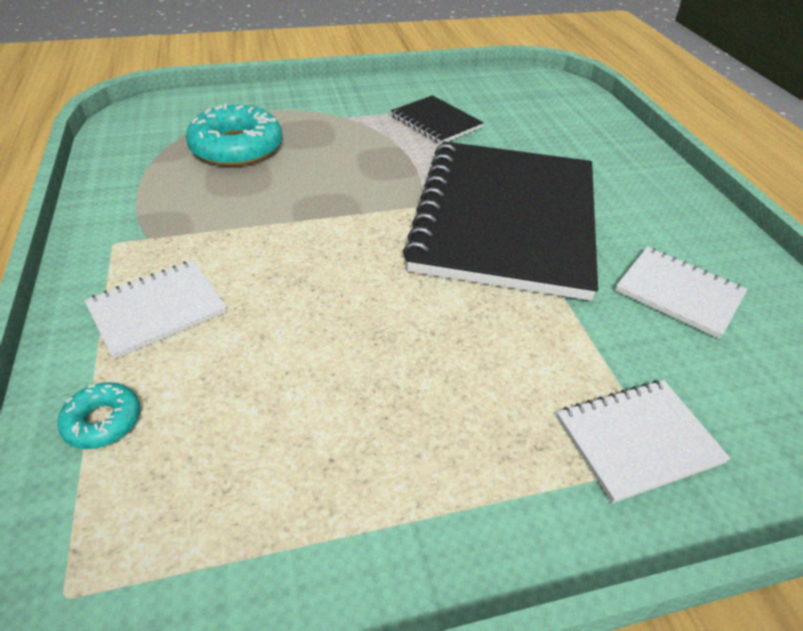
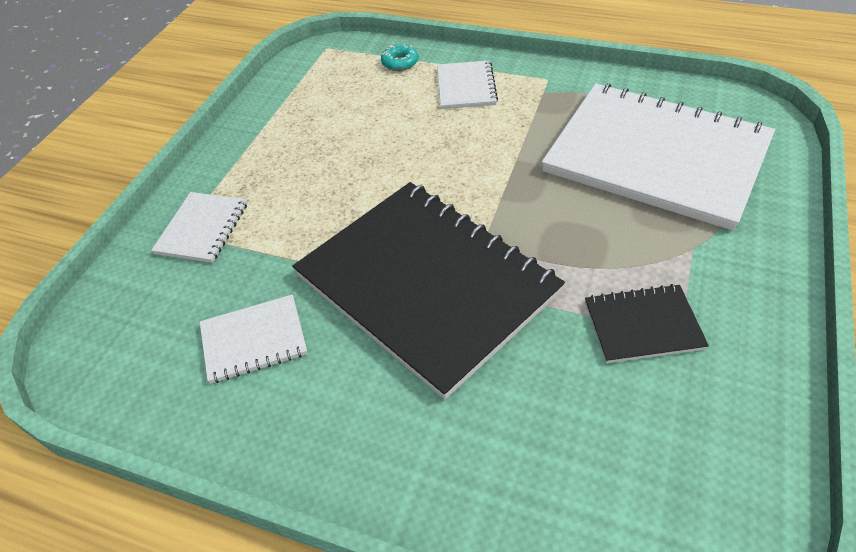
camera: 130 degrees right, 5 degrees up
turquoise donut [186,104,282,167] -> white notebook [542,83,775,231]

